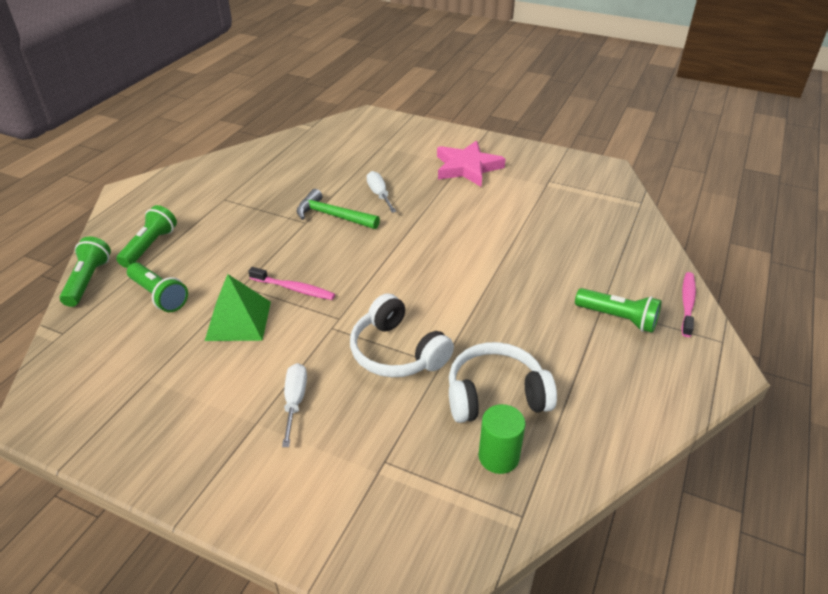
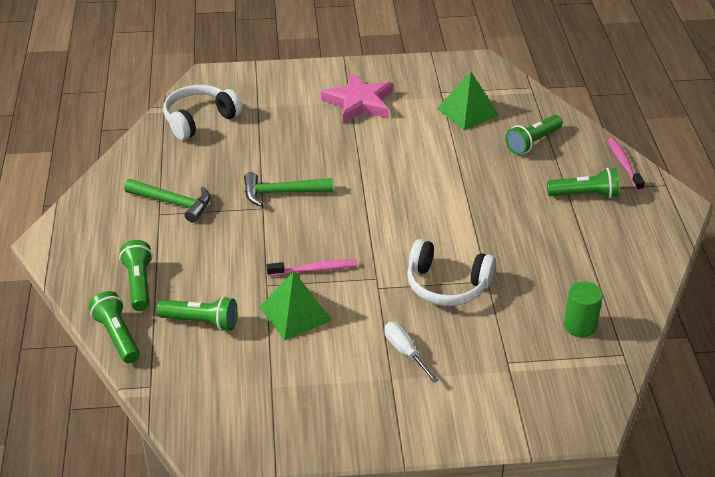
camera: 30 degrees left, 0 degrees up
white screwdriver [367,171,396,213] -> none
white headphones [449,342,557,423] -> white headphones moved to [163,85,242,140]
none -> green hammer [124,179,211,223]
none -> green pyramid [437,72,499,130]
none -> green flashlight [505,114,563,155]

